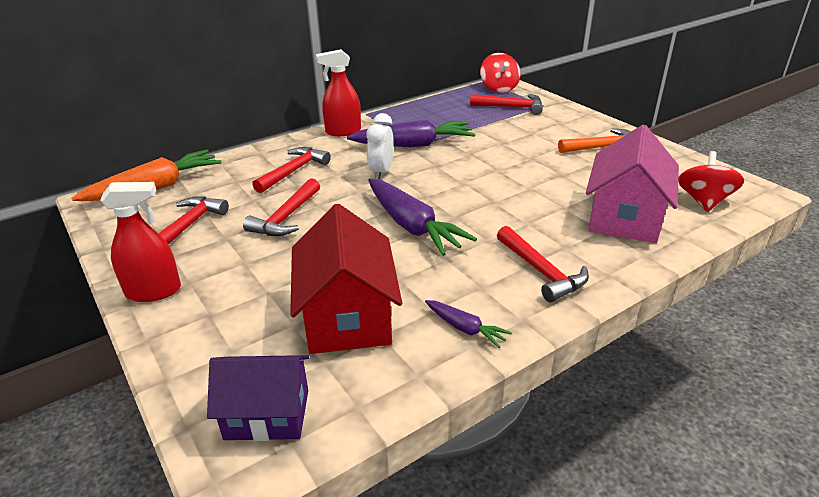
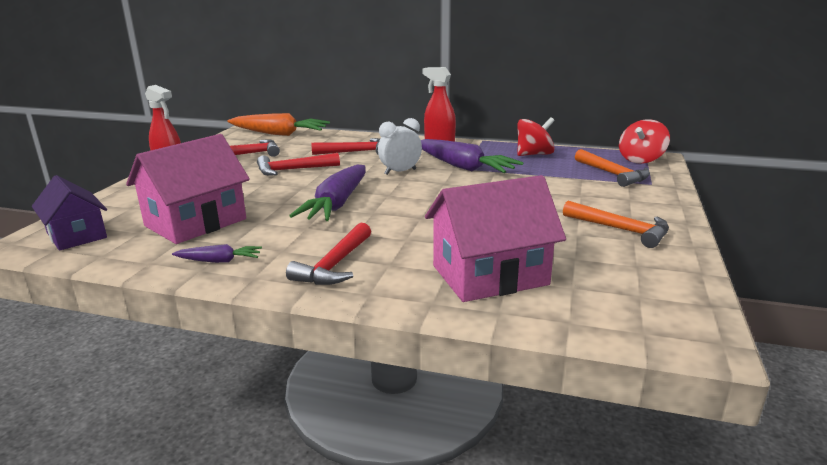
camera: 50 degrees right, 10 degrees down
red house [290,204,402,354] -> pink house [126,134,250,244]
purple carrot [425,300,512,348] -> purple carrot turned 90 degrees counterclockwise [172,244,262,263]
red hammer [470,94,542,115] -> orange hammer [575,149,650,187]
red spinning top [678,151,744,212] -> red spinning top moved to [517,117,555,156]

